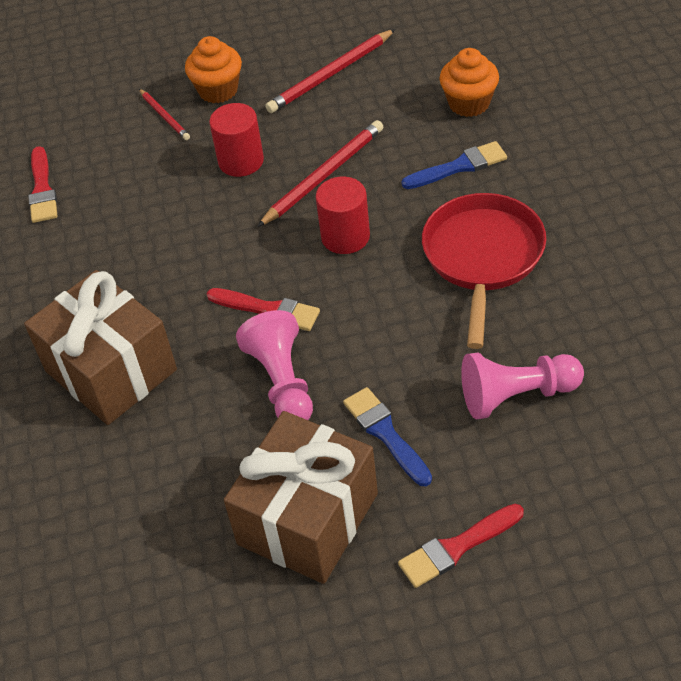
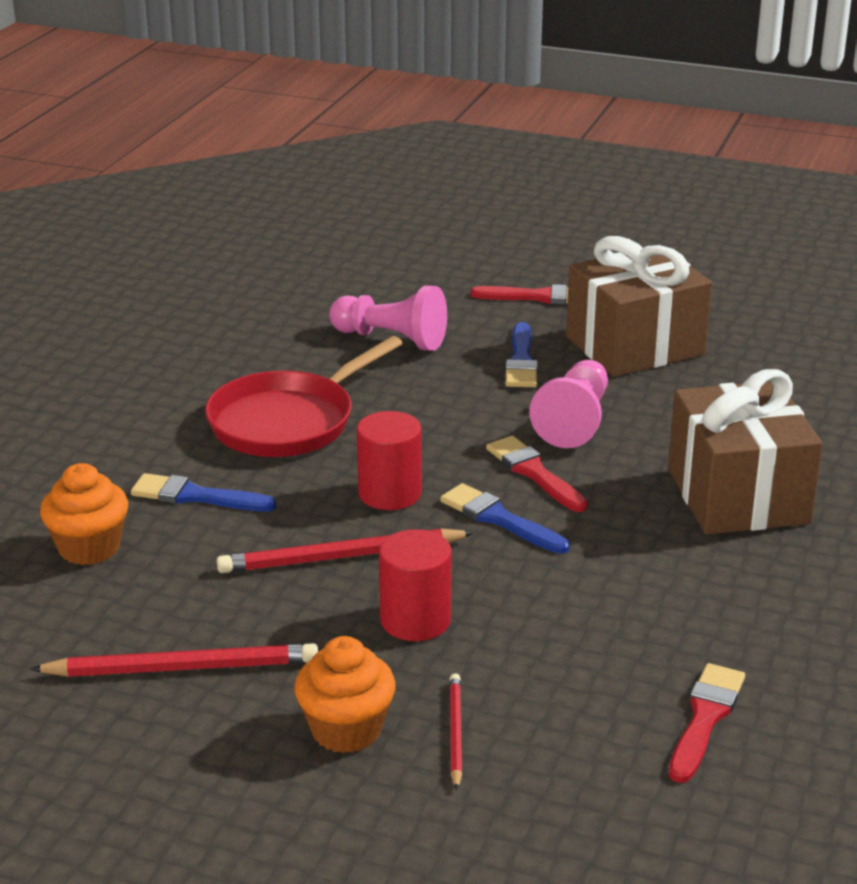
camera: 150 degrees left, 20 degrees down
none -> blue brush [440,483,570,554]

